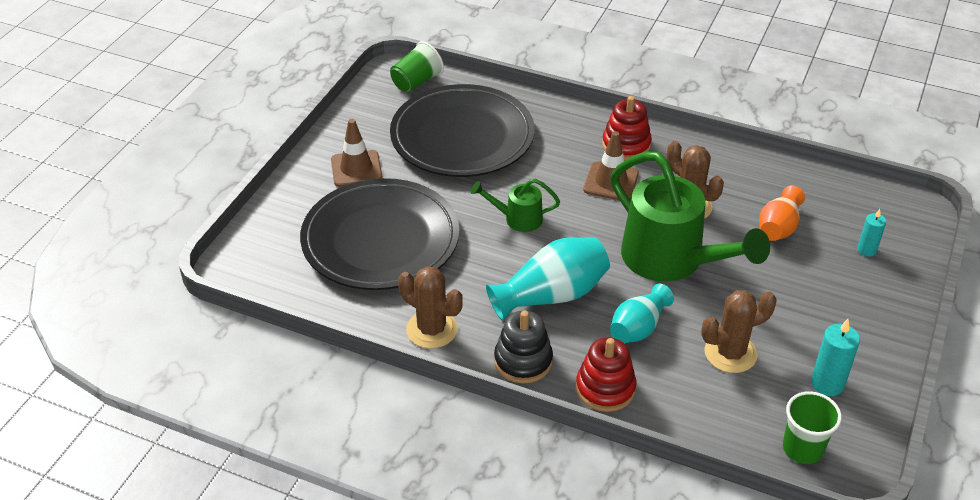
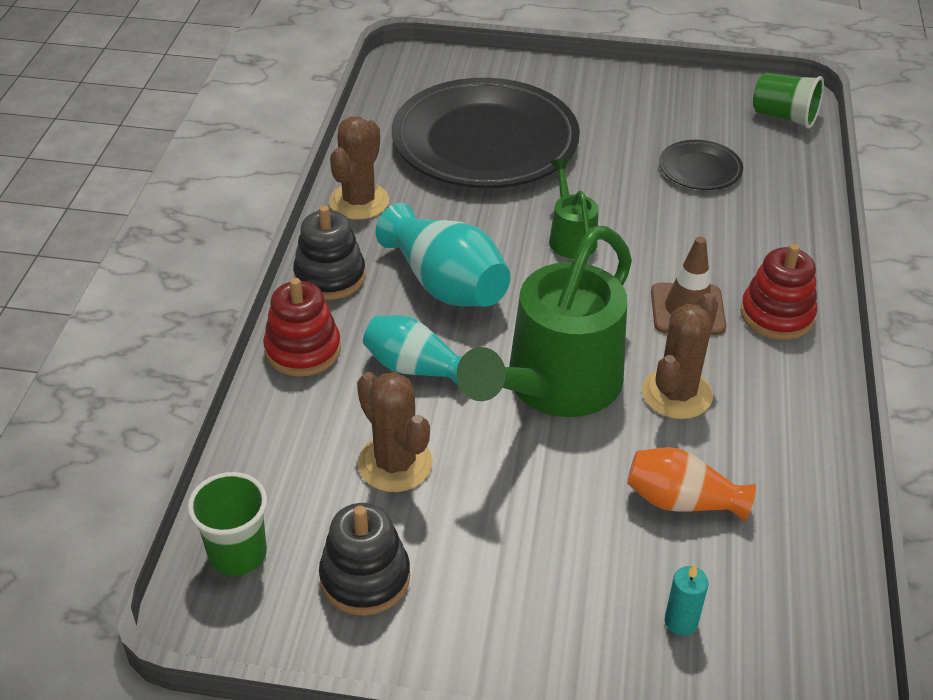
camera: 75 degrees right, 0 degrees up
brown traffic cone [331,119,383,187] -> none
black plate [390,84,535,177] -> black plate [659,140,743,190], size x0.43
turquoise candle [811,319,860,396] -> black stacking toy [319,503,410,616]

